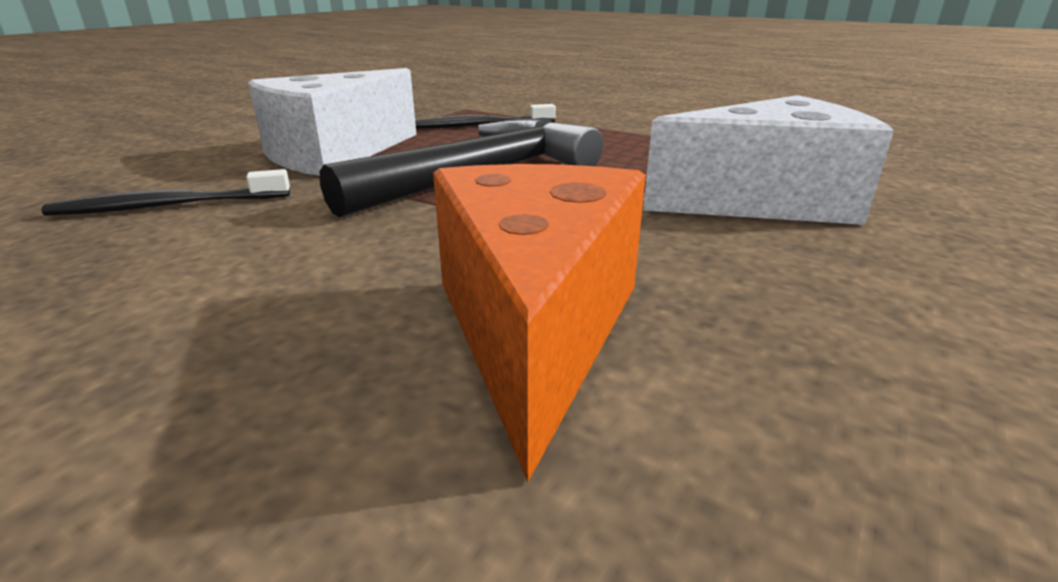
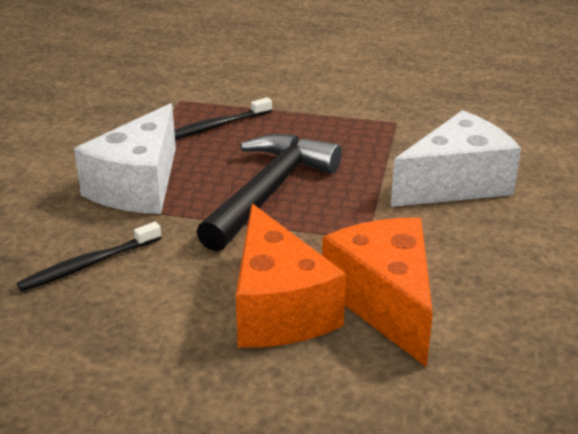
camera: 20 degrees left, 5 degrees up
none -> orange cheese [236,204,346,348]

